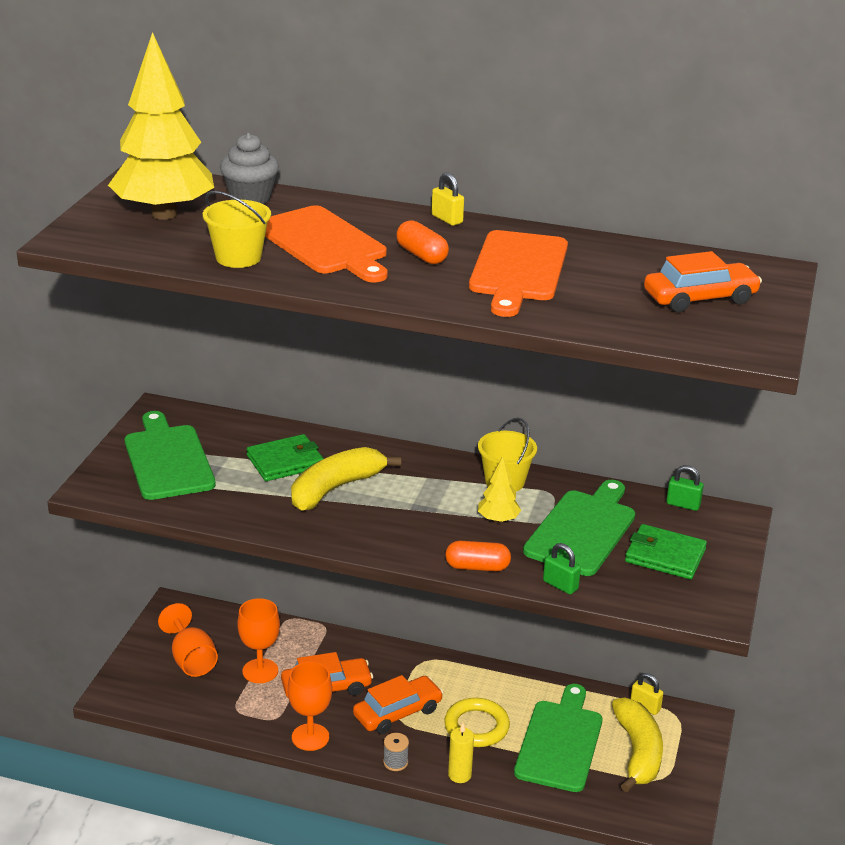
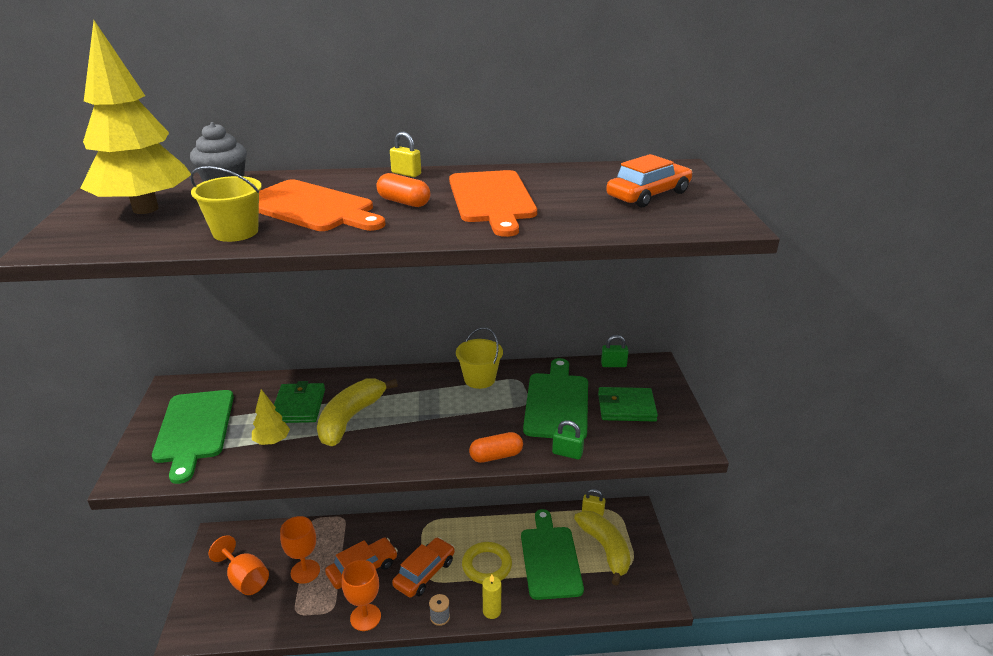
camera: 20 degrees left, 0 degrees up
green cutting board [125,411,216,500] -> green cutting board turned 150 degrees counterclockwise [152,390,234,484]
green wallet [247,434,324,481] -> green wallet turned 45 degrees counterclockwise [274,381,325,423]
yellow tree [478,456,521,523] -> yellow tree moved to [252,389,290,445]

